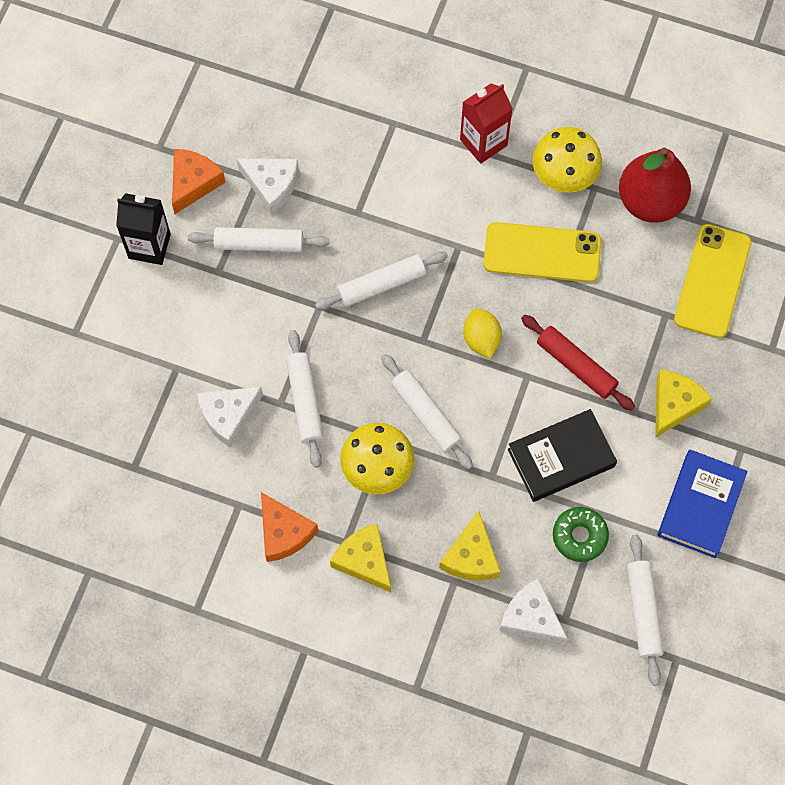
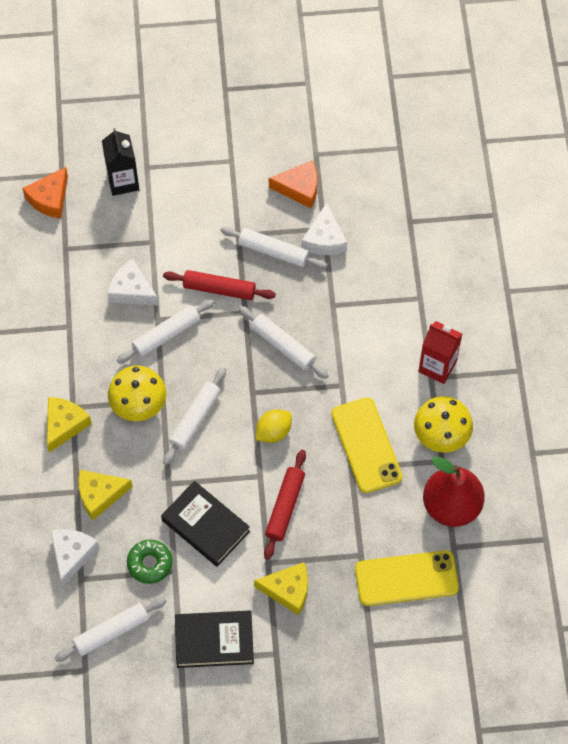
camera: 65 degrees right, 5 degrees down
black carton [116,193,171,265] -> black carton moved to [102,128,139,196]
white rolling pin [188,227,329,252] -> white rolling pin turned 45 degrees counterclockwise [221,227,327,269]
orange cheese [261,492,318,562] -> orange cheese moved to [22,167,68,219]
blue book [657,449,747,558] -> black book [175,610,254,668]
none -> red rolling pin [163,270,276,300]

